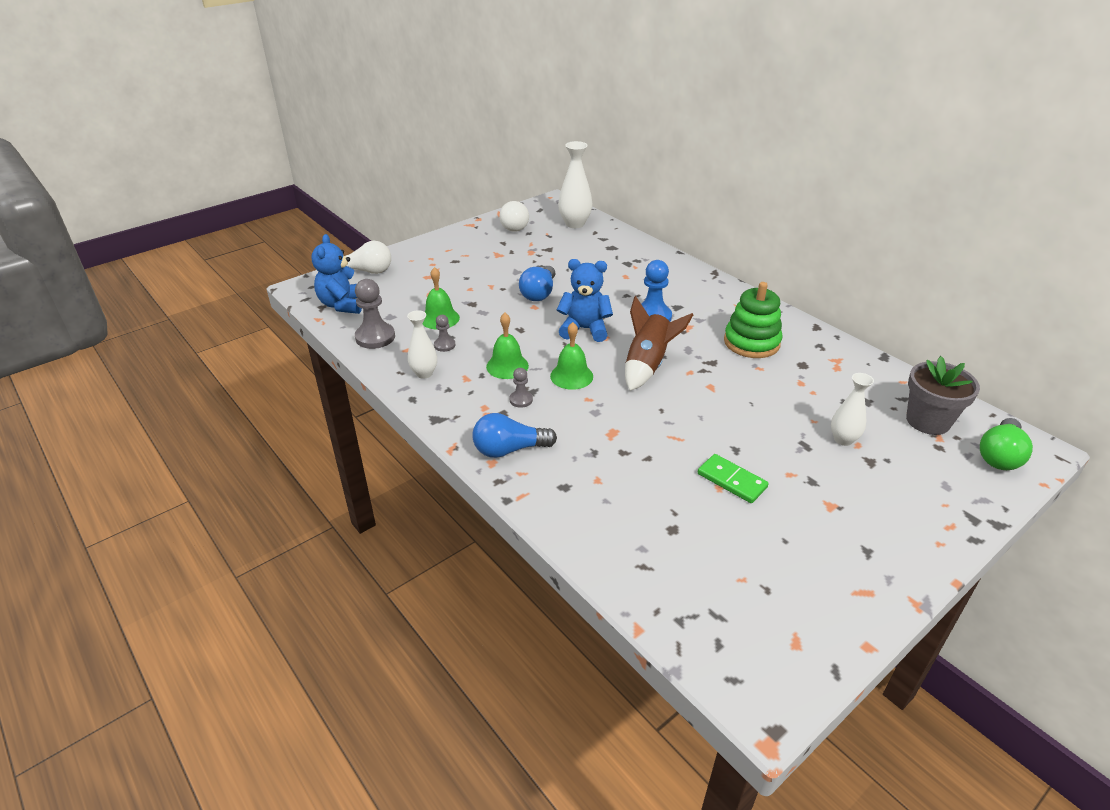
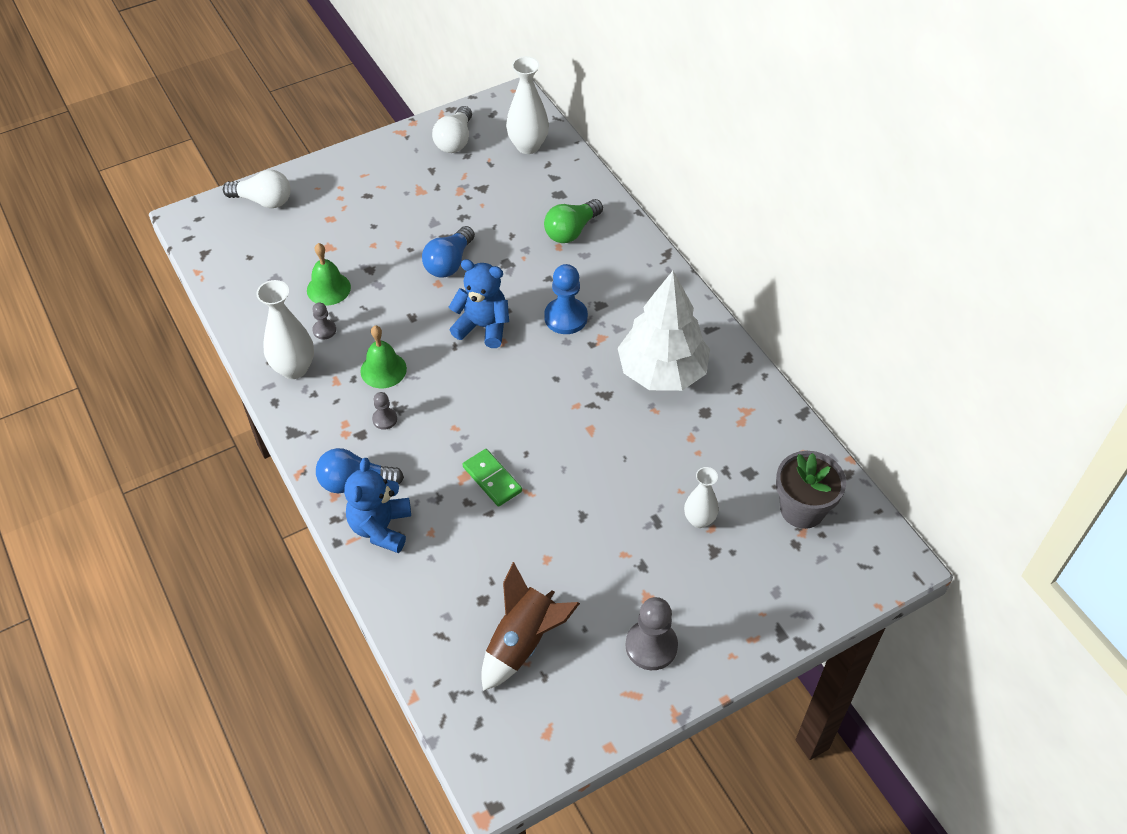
camera: 10 degrees right, 15 degrees up
blue teddy bear [312,234,362,314] -> blue teddy bear moved to [344,458,411,553]
grey pawn [355,279,395,349] -> grey pawn moved to [626,597,678,670]
white vase [407,310,437,379] -> white vase [256,280,314,379], size x1.56
green bell [550,322,593,390] -> none
brown rocket [625,296,693,391] -> brown rocket moved to [481,562,580,691]
green domino [698,454,769,503] -> green domino moved to [463,449,522,507]
green stacking toy [724,282,783,358] -> white tree [618,271,710,391]
green light bulb [980,418,1033,470] -> green light bulb moved to [544,199,603,243]

